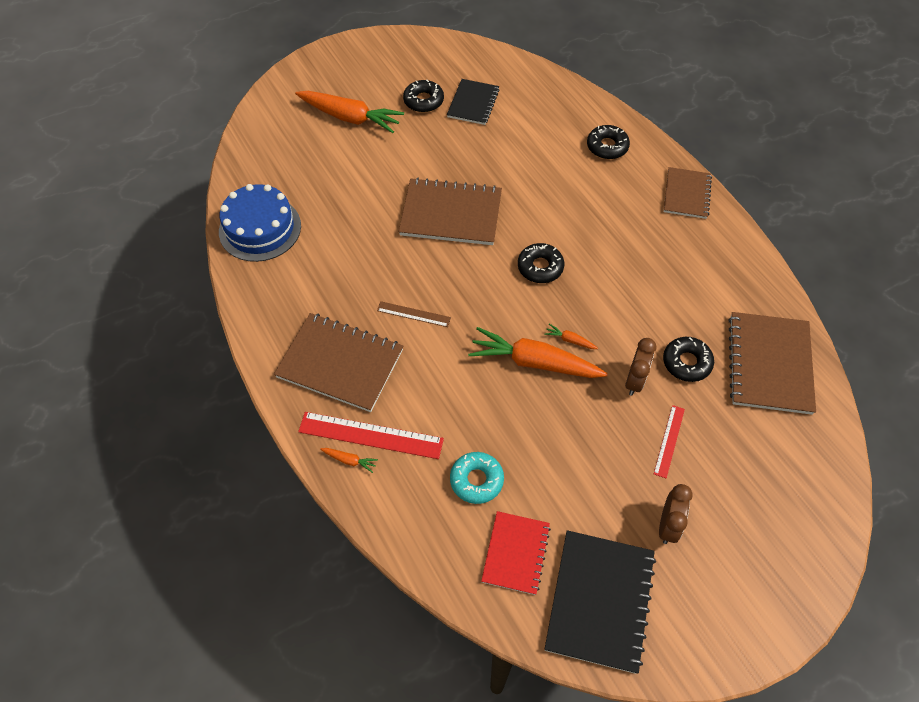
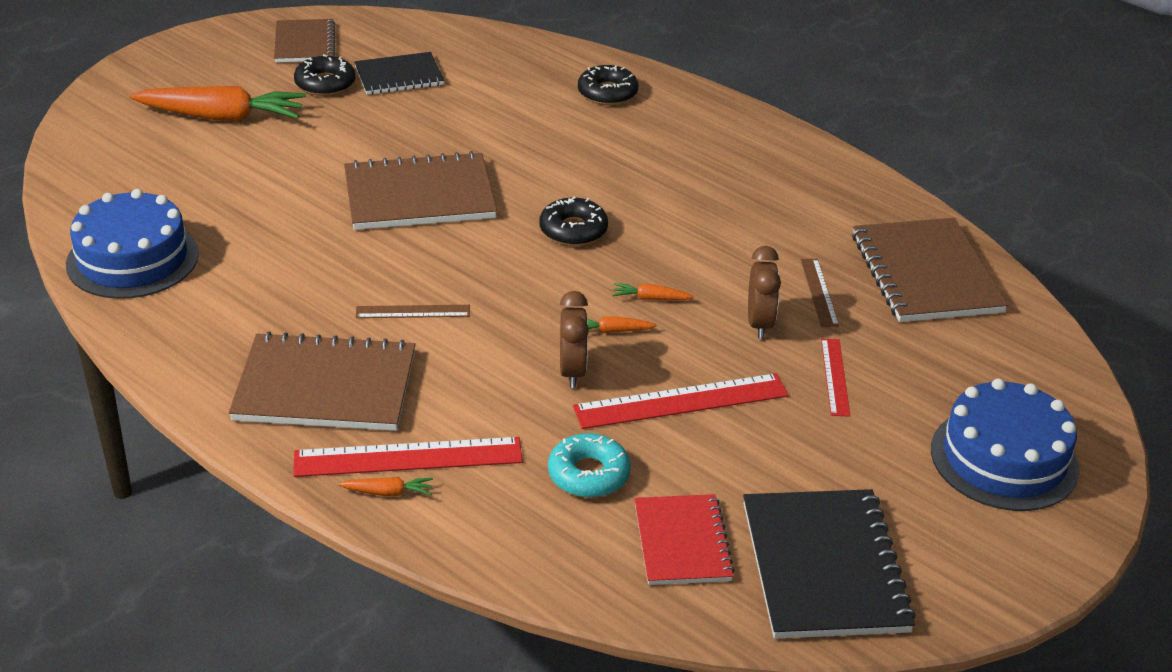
camera: 20 degrees left, 20 degrees down
black notebook [447,79,500,125] -> black notebook turned 75 degrees clockwise [354,52,444,95]
orange carrot [468,327,608,378] -> orange carrot [588,316,657,333], size x0.41
brown clock [659,484,693,544] -> brown clock moved to [560,291,589,388]
black donut [663,337,714,382] -> brown ruler [801,259,839,327]
brown notebook [664,167,712,219] -> brown notebook moved to [274,19,335,62]
none -> red ruler [573,373,788,429]
none -> blue cake [931,379,1080,511]

